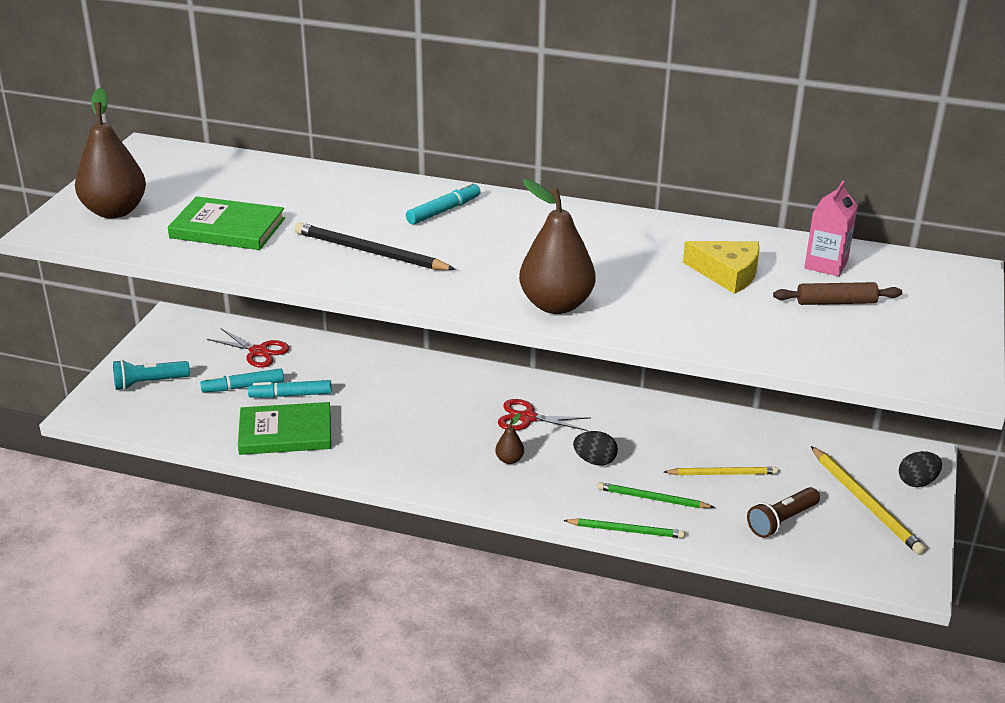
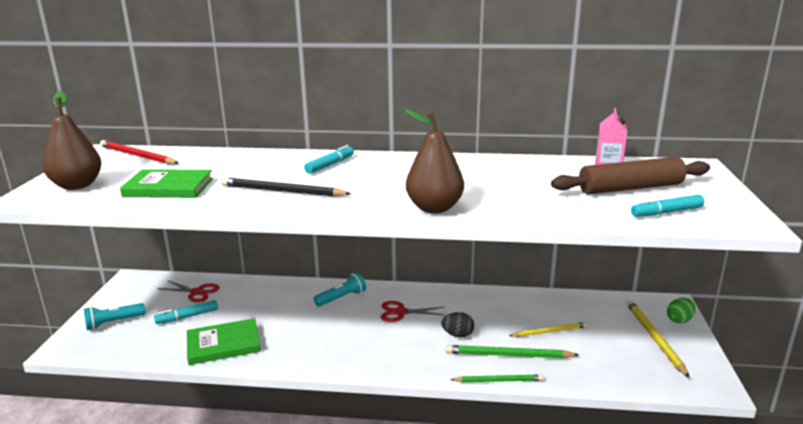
camera: 10 degrees left, 10 degrees down
turquoise marker [248,380,332,398] -> turquoise marker moved to [631,195,704,217]
brown pear [495,413,524,464] -> none
green pencil [597,482,715,508] -> green pencil [446,345,579,358], size x1.50
yellow cheese [683,241,760,294] -> none
brown flashlight [747,487,820,538] -> none
brown rolling pin [773,282,902,305] -> brown rolling pin [551,157,710,194], size x1.85
yellow pencil [811,446,926,555] -> yellow pencil turned 150 degrees counterclockwise [627,300,690,378]
black egg [899,451,942,487] -> green egg [667,298,696,323]
none -> red pencil [100,140,178,164]
none -> turquoise flashlight [314,272,366,307]

